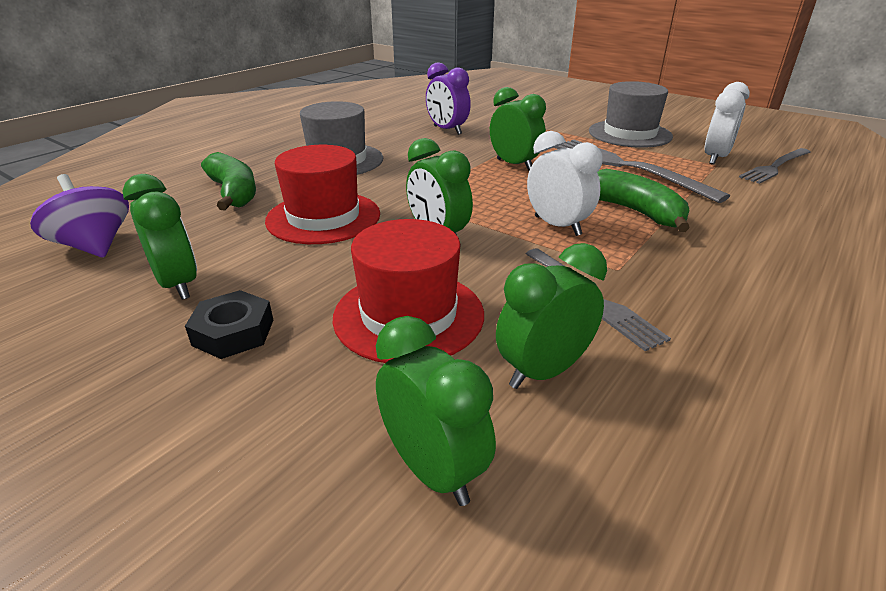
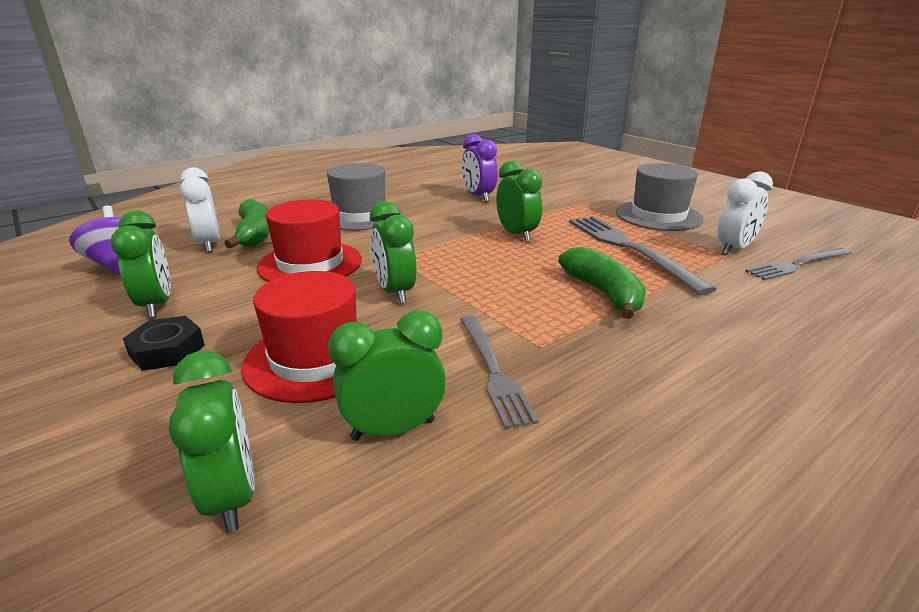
camera: 15 degrees right, 5 degrees down
white clock [527,131,603,236] -> white clock moved to [180,167,220,253]

